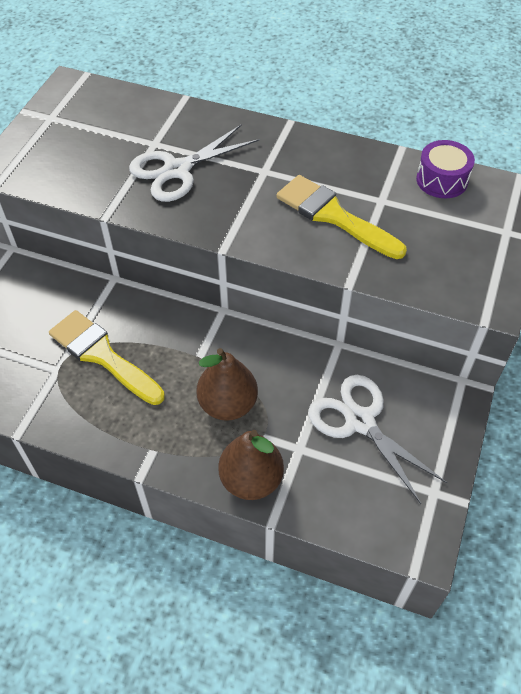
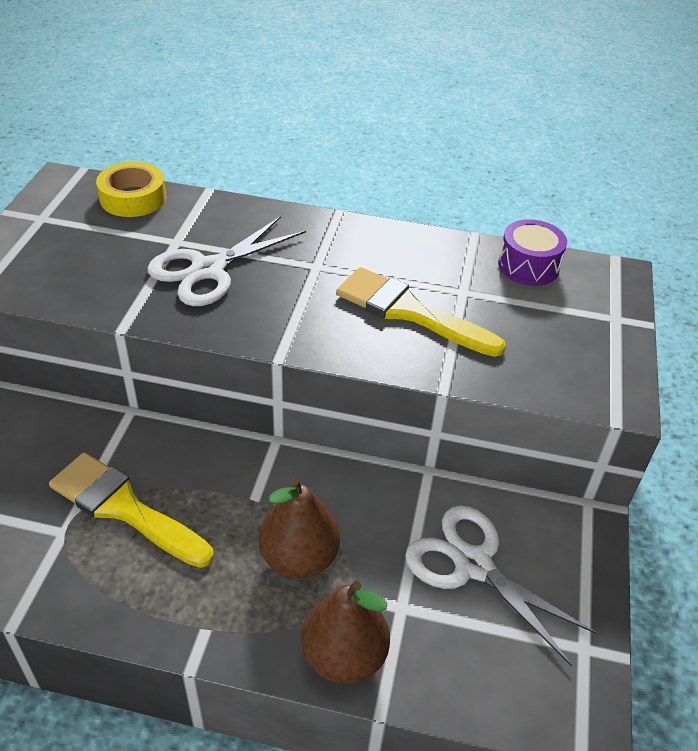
camera: 10 degrees left, 10 degrees down
none -> yellow tape [96,162,166,217]

